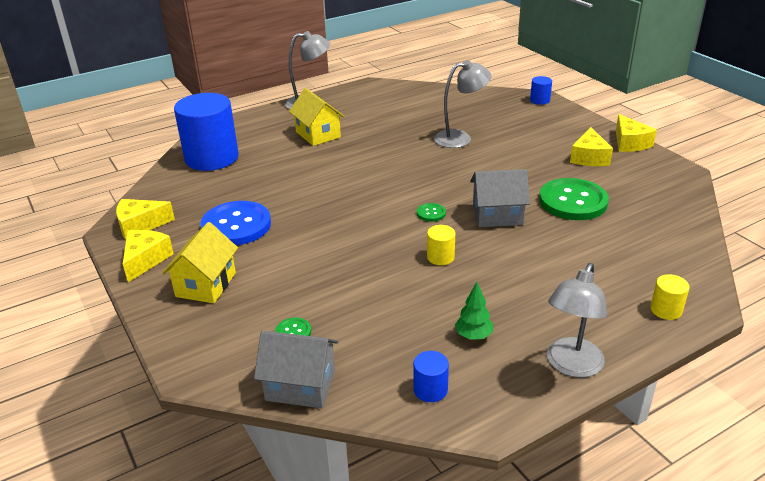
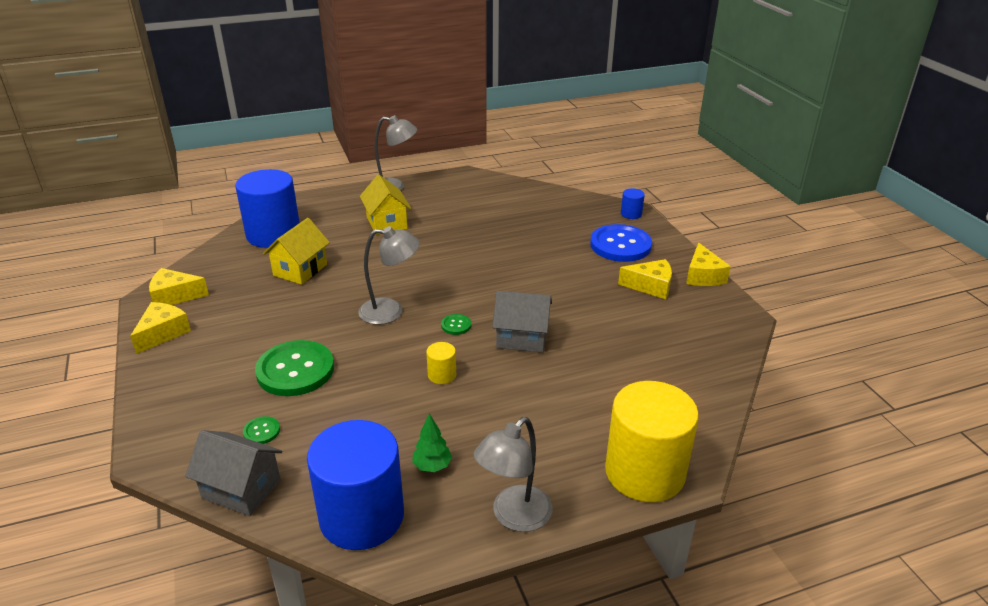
camera: 10 degrees right, 0 degrees up
yellow house [162,222,238,303] -> yellow house moved to [263,218,330,285]
blue button [200,201,271,245] -> blue button moved to [590,224,652,262]
blue cylinder [413,351,449,402] -> blue cylinder [307,420,404,550], size x2.41
grey lamp [434,60,492,148] -> grey lamp moved to [358,226,420,325]
green button [539,178,609,220] -> green button moved to [255,340,334,396]
yellow cheese [570,127,613,166] -> yellow cheese turned 105 degrees counterclockwise [618,259,672,299]
yellow cylinder [650,274,689,320] -> yellow cylinder [605,381,699,502], size x2.41

